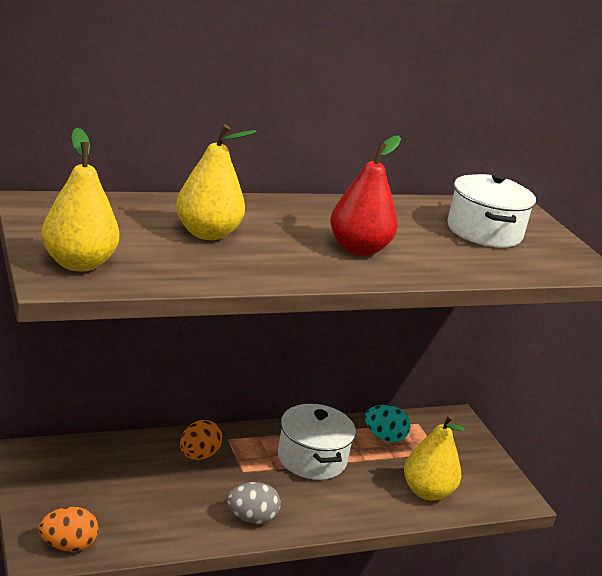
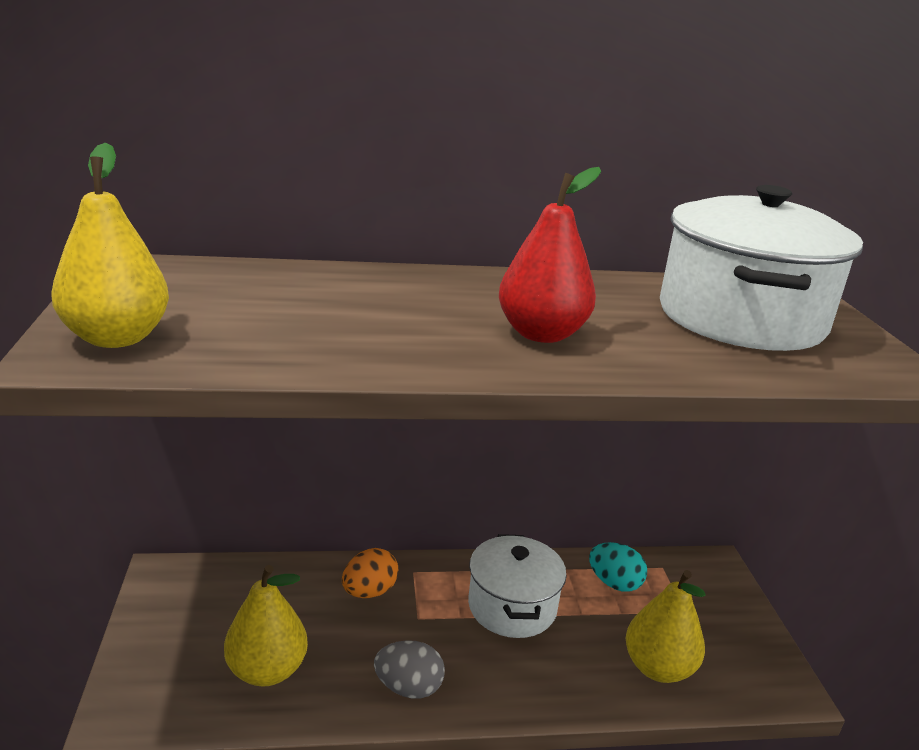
camera: 15 degrees right, 0 degrees up
orange egg [38,507,98,552] -> none
yellow pear [176,124,257,240] -> yellow pear moved to [224,565,308,687]
white pot [447,173,536,247] -> white pot [660,185,863,351], size x1.52

